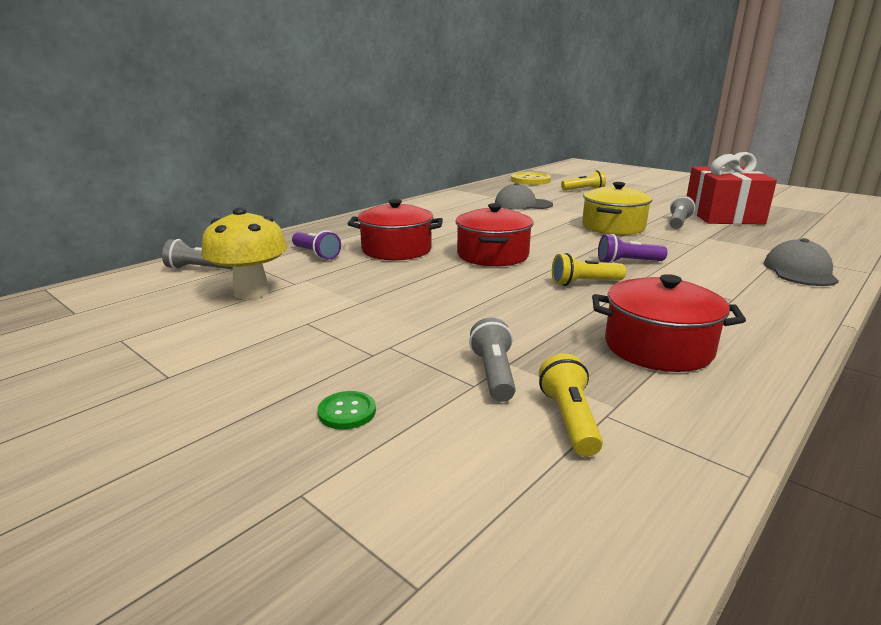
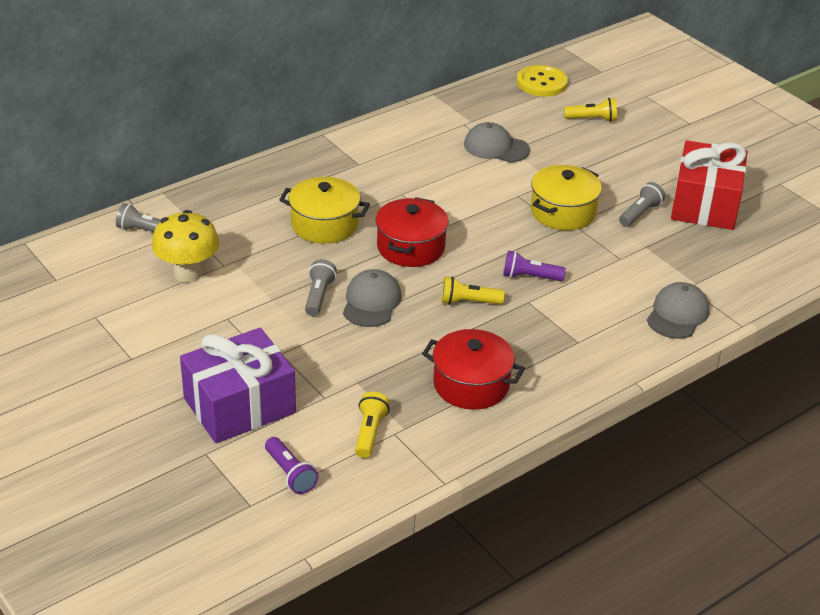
camera: 10 degrees right, 15 degrees up
purple flashlight [292,230,341,260] -> purple flashlight moved to [265,437,318,494]
green button [318,391,376,429] -> purple gift [180,328,296,443]
red pot [348,199,443,260] -> yellow pot [279,177,370,244]
grey flashlight [469,317,516,402] -> grey flashlight moved to [305,259,337,316]
none -> grey cap [343,269,402,327]

